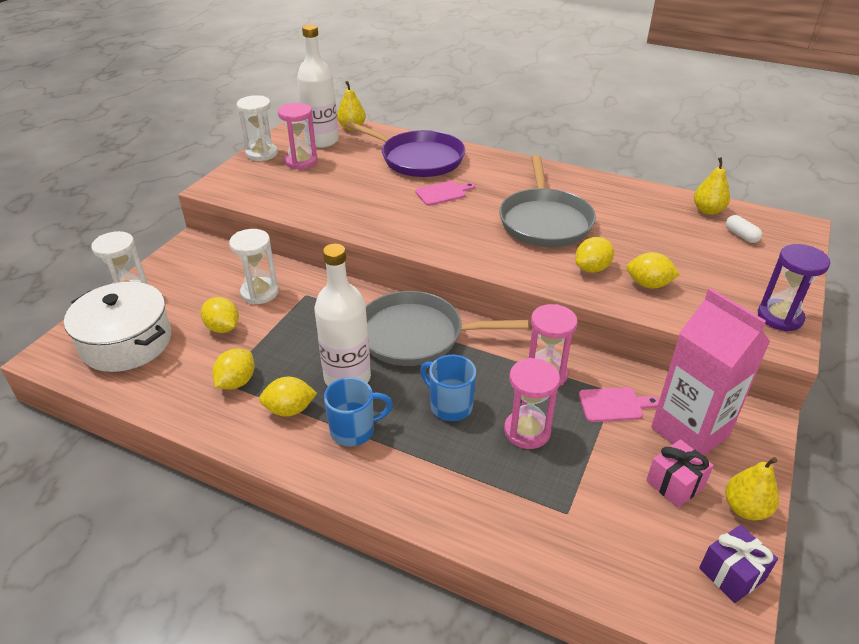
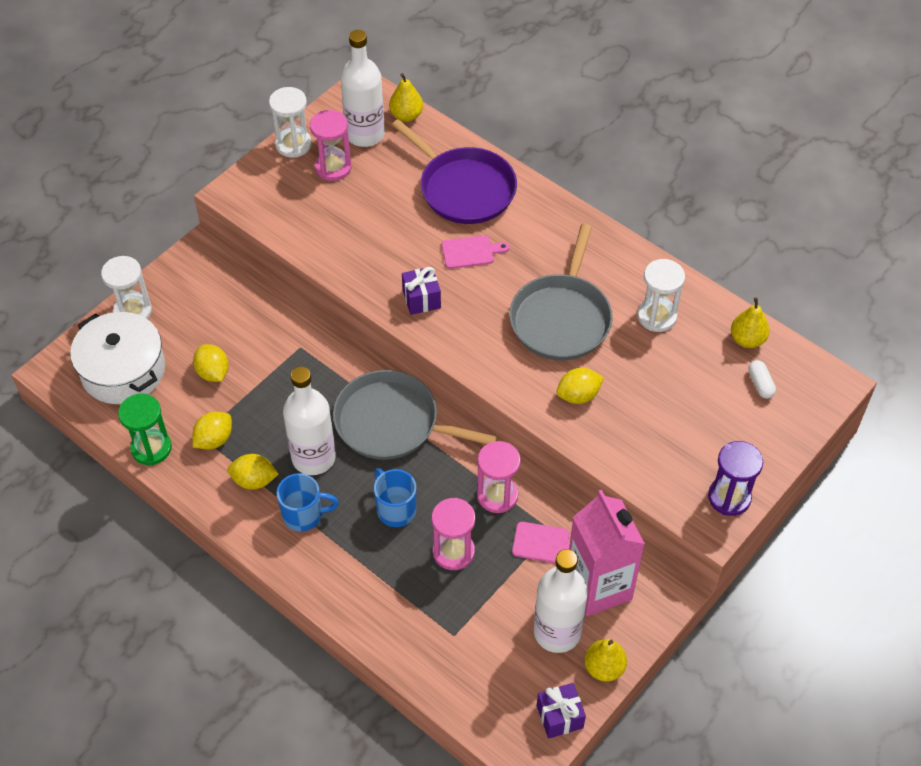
camera: 15 degrees right, 15 degrees up
white hourglass [229,229,279,304] -> white hourglass moved to [638,259,685,332]
yellow lemon [627,252,680,288] -> none
pink gift [646,439,714,508] -> white bottle [534,549,588,653]
none -> green hourglass [118,394,172,465]
none -> purple gift [402,267,441,315]

